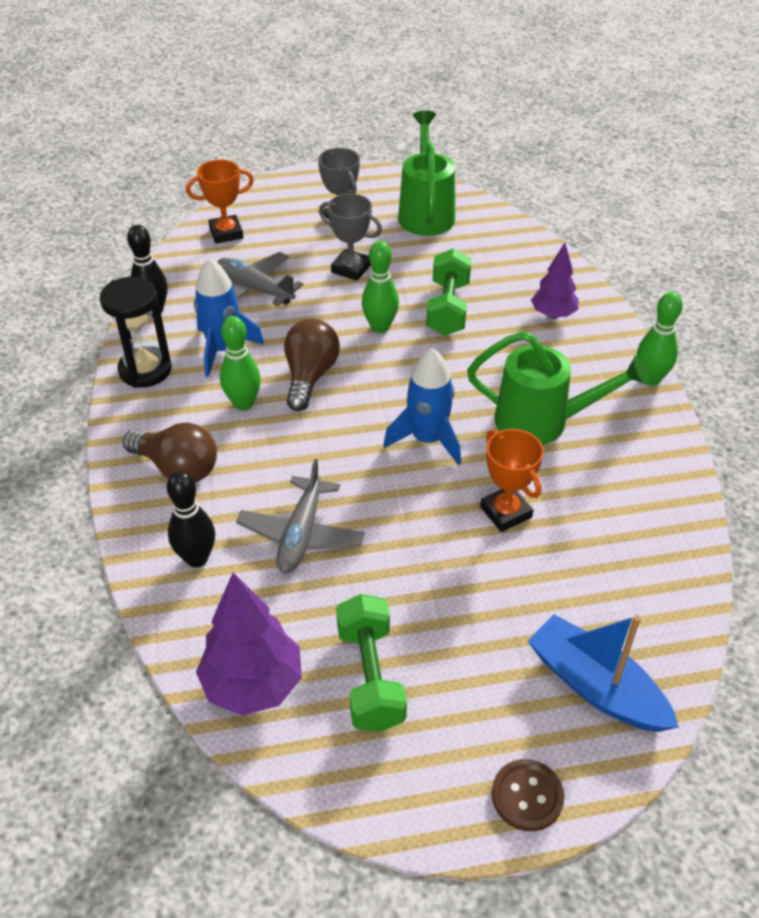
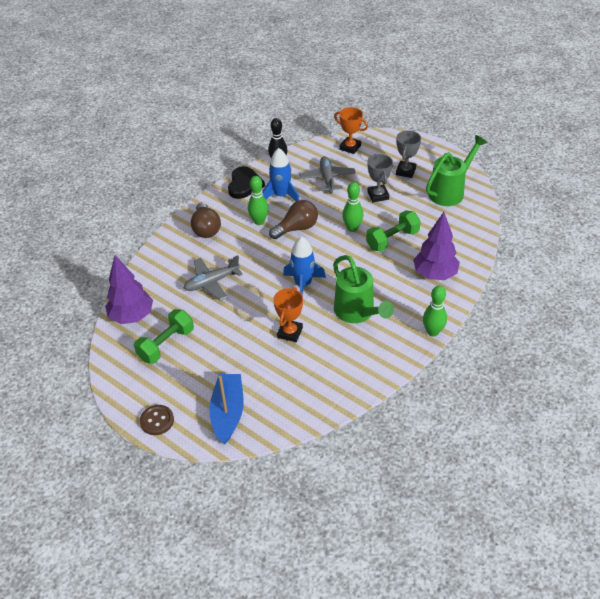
camera: 50 degrees right, 0 degrees up
black hourglass [100,277,172,388] -> black heart [228,166,265,199]
black bowling pin [167,471,215,567] -> none
purple tree [531,243,578,319] -> purple tree [413,212,460,280], size x1.58

